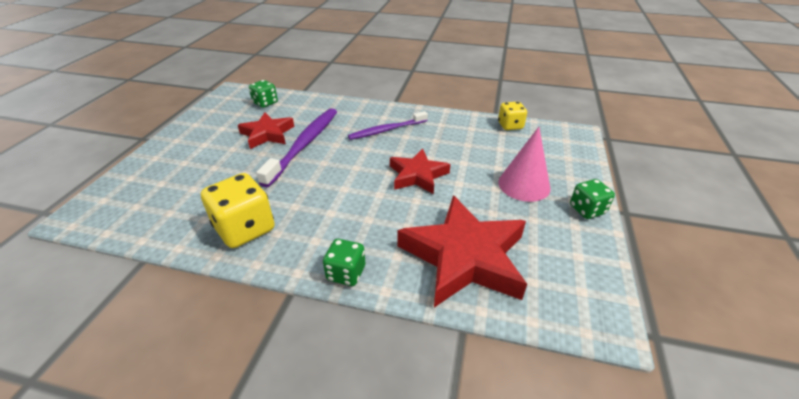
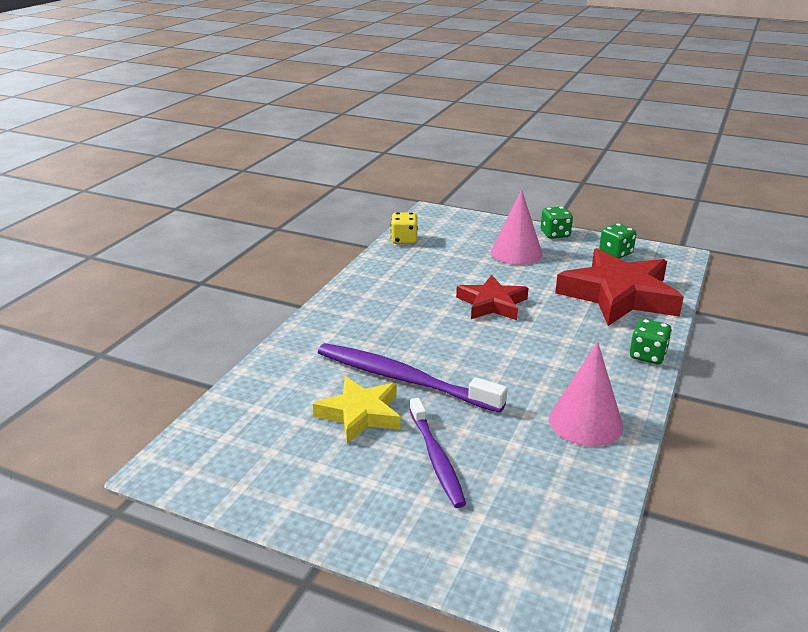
camera: 80 degrees left, 10 degrees down
yellow dice [201,173,275,248] -> pink cone [549,342,623,446]
red star [238,113,294,149] -> yellow star [313,376,401,443]
green dice [249,80,278,108] -> green dice moved to [599,223,636,259]
purple toothbrush [348,111,428,140] -> purple toothbrush moved to [410,398,466,508]

